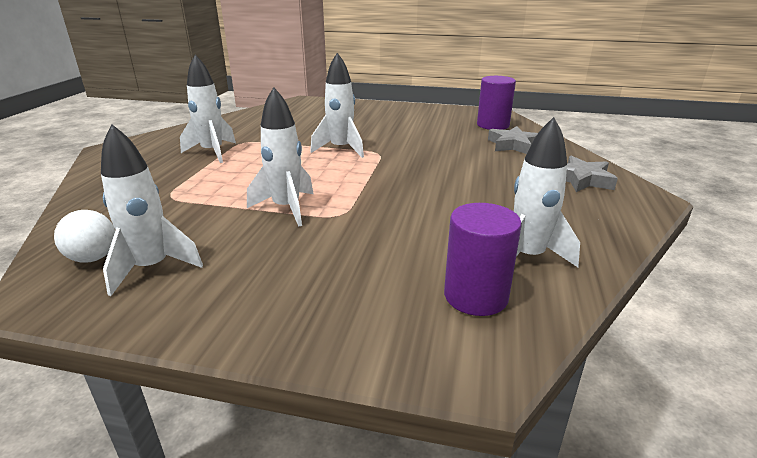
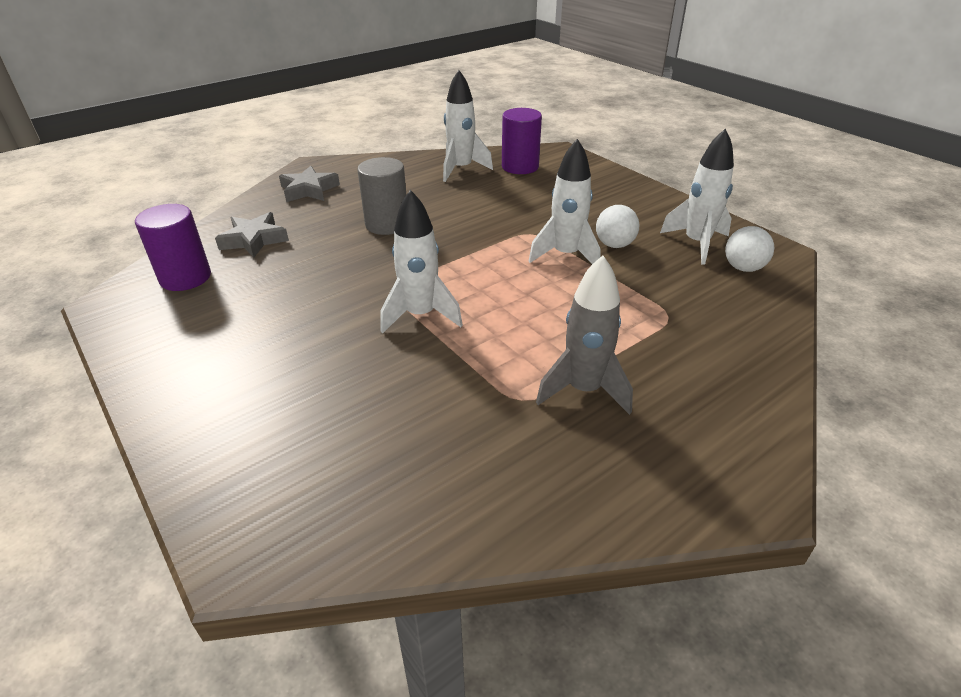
camera: 140 degrees left, 10 degrees up
white rocket [180,55,236,163] -> grey rocket [536,255,633,415]
none -> grey cylinder [357,157,406,235]
none -> white ball [596,205,639,248]

